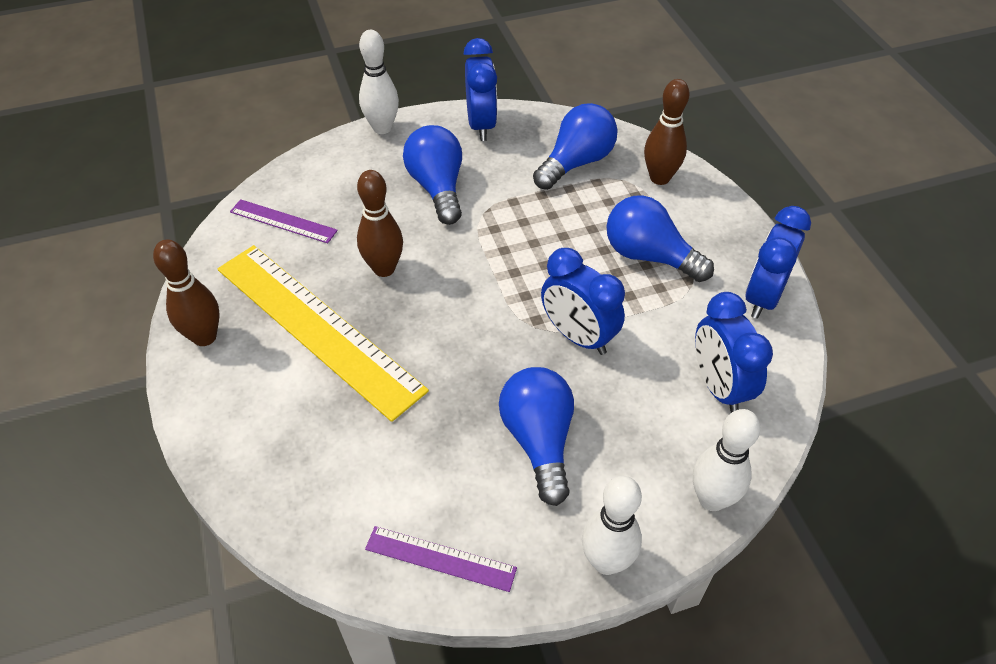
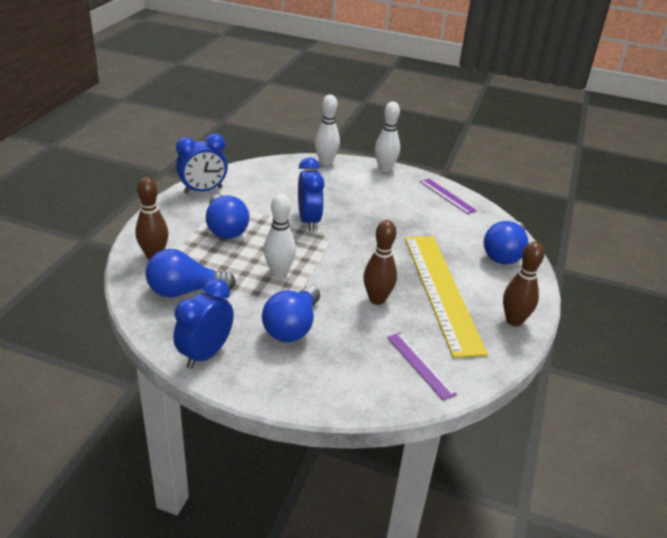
camera: 145 degrees left, 15 degrees down
white bowling pin [359,30,399,134] -> white bowling pin moved to [264,194,296,277]
blue light bulb [499,367,574,506] -> blue light bulb moved to [484,221,528,264]
blue clock [695,292,773,413] -> none

